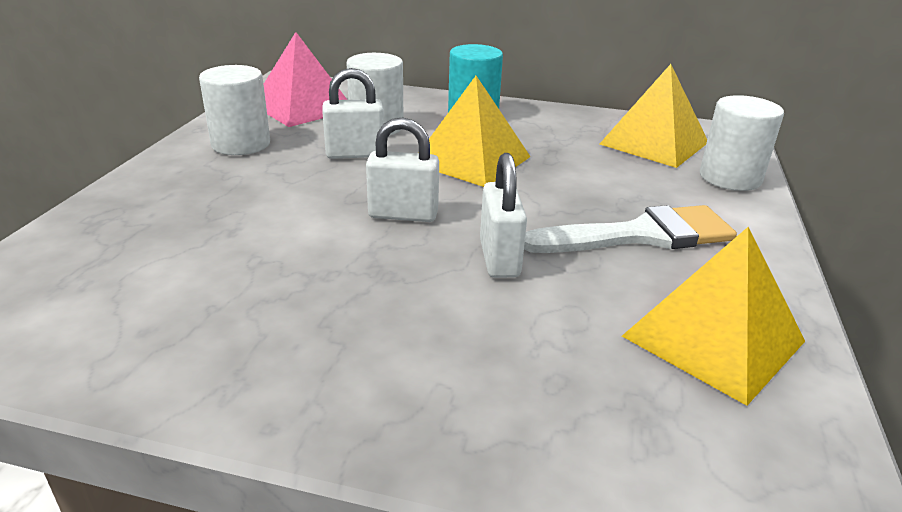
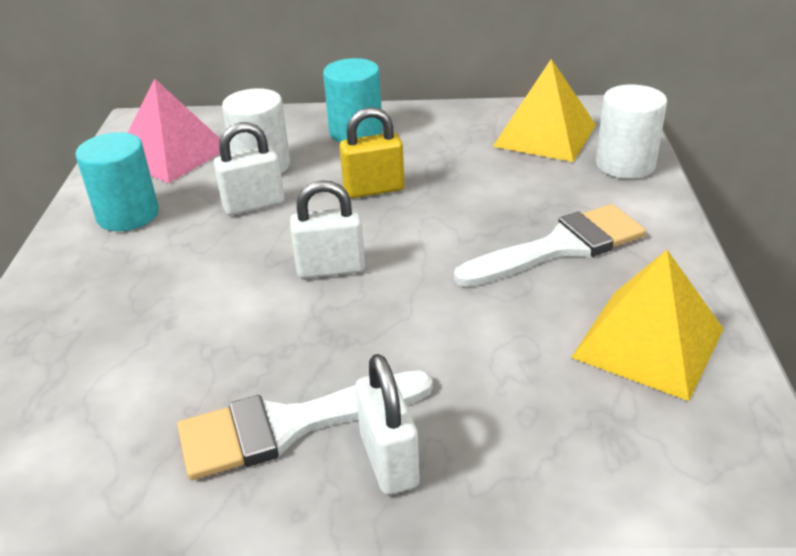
camera: 10 degrees left, 5 degrees up
white cylinder [199,65,270,155] -> turquoise cylinder [75,132,159,231]
yellow pyramid [429,76,531,187] -> yellow padlock [339,107,404,198]
white padlock [480,153,527,278] -> white padlock moved to [355,354,420,495]
none -> white brush [178,370,433,480]

